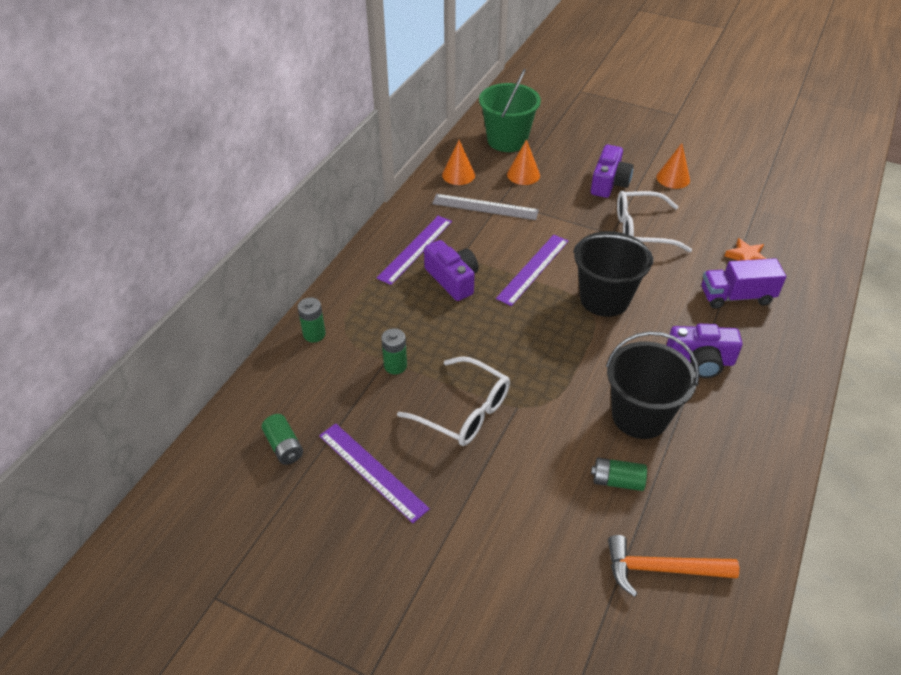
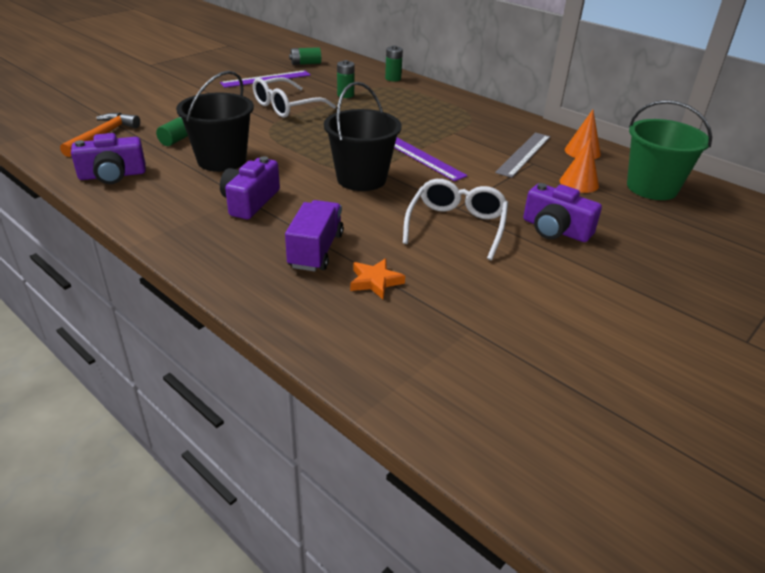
camera: 105 degrees right, 10 degrees down
purple ruler [376,216,452,285] -> none
purple camera [424,240,478,301] -> purple camera moved to [71,133,146,184]
orange cone [656,143,690,189] -> none

